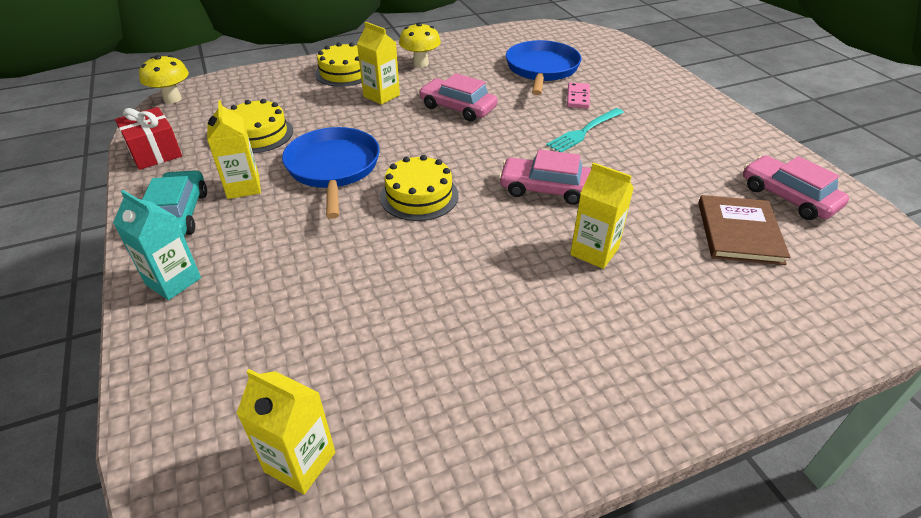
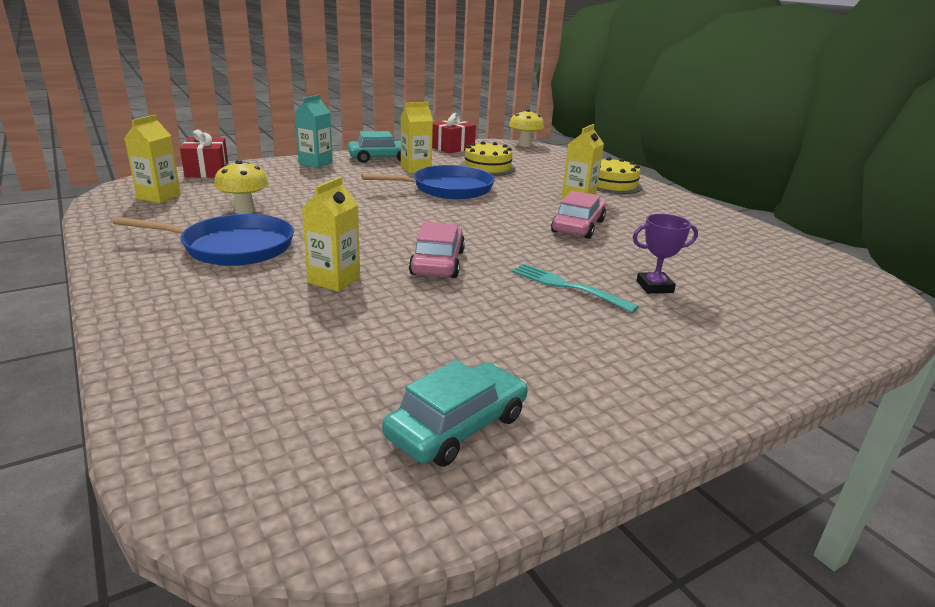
camera: 80 degrees right, 15 degrees down
yellow cake [380,155,459,221] -> none
yellow mushroom [399,22,441,68] -> yellow mushroom moved to [214,160,269,214]
blue pan [506,40,582,95] -> blue pan moved to [113,214,294,266]
pink domino [567,82,590,109] -> purple trophy [633,214,698,294]
brown book [698,195,790,265] -> none
pink car [743,156,849,220] -> turquoise car [382,360,528,467]
none -> red gift [180,130,228,178]

